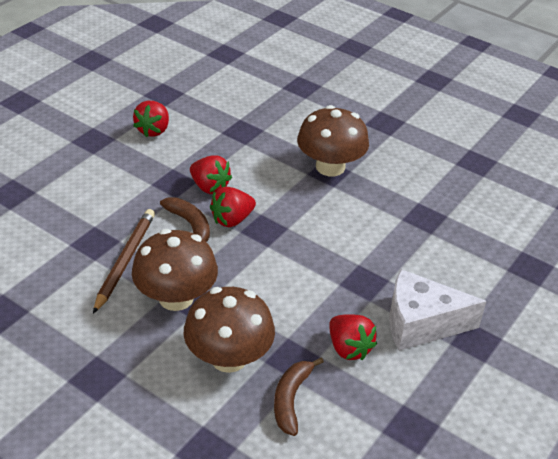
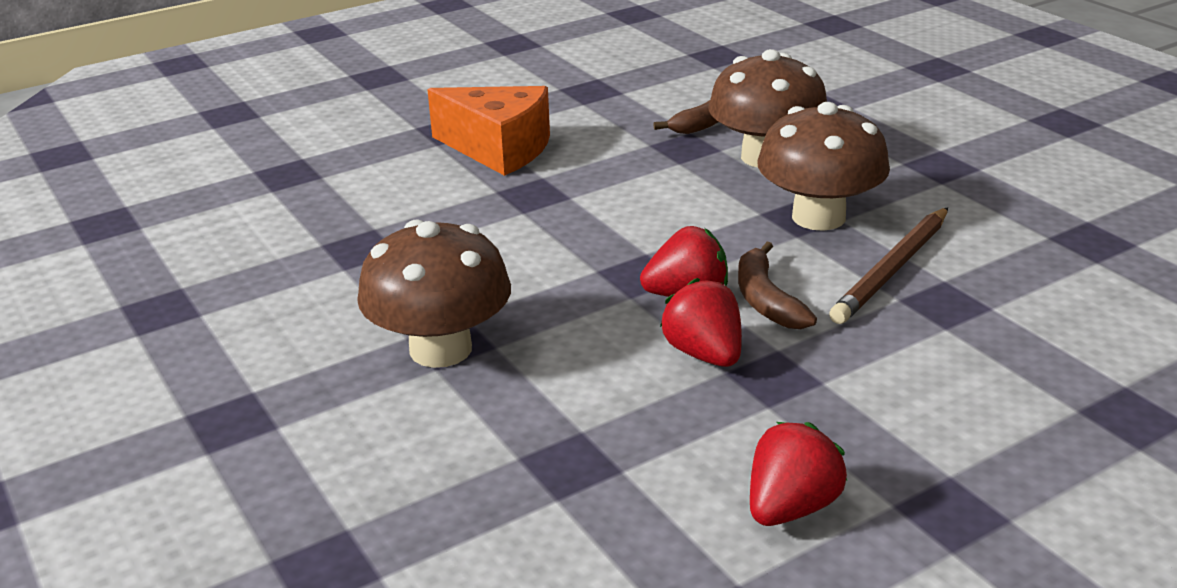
camera: 155 degrees left, 10 degrees down
red strawberry [329,314,377,360] -> none
white cheese [389,269,487,351] -> orange cheese [427,86,550,176]

